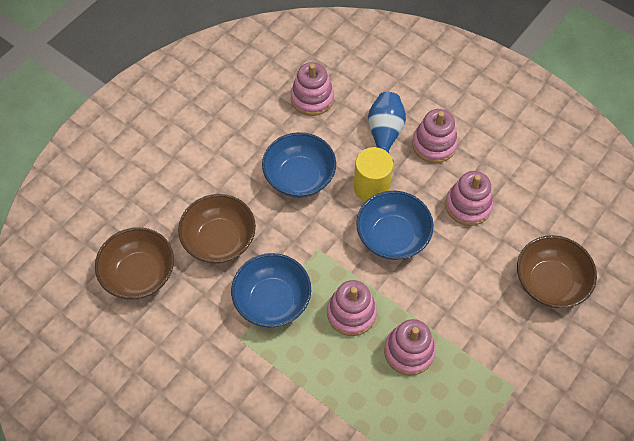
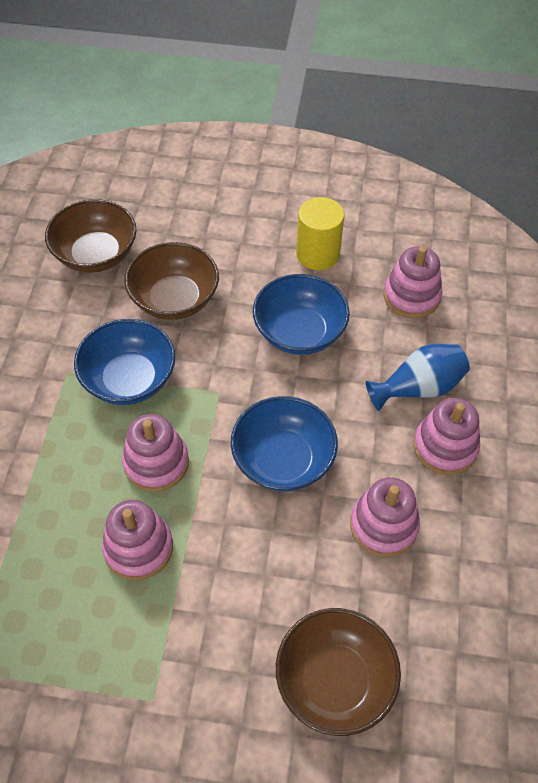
camera: 60 degrees right, 5 degrees down
yellow cylinder [354,147,393,202] -> yellow cylinder moved to [296,197,345,270]

